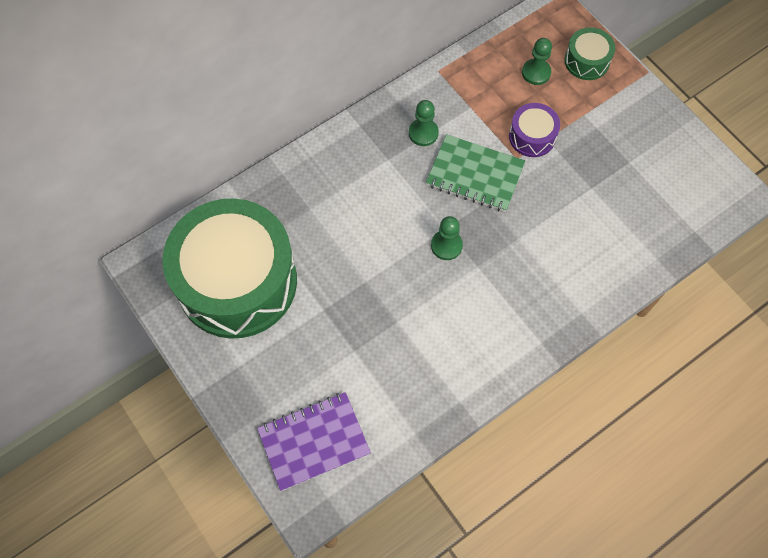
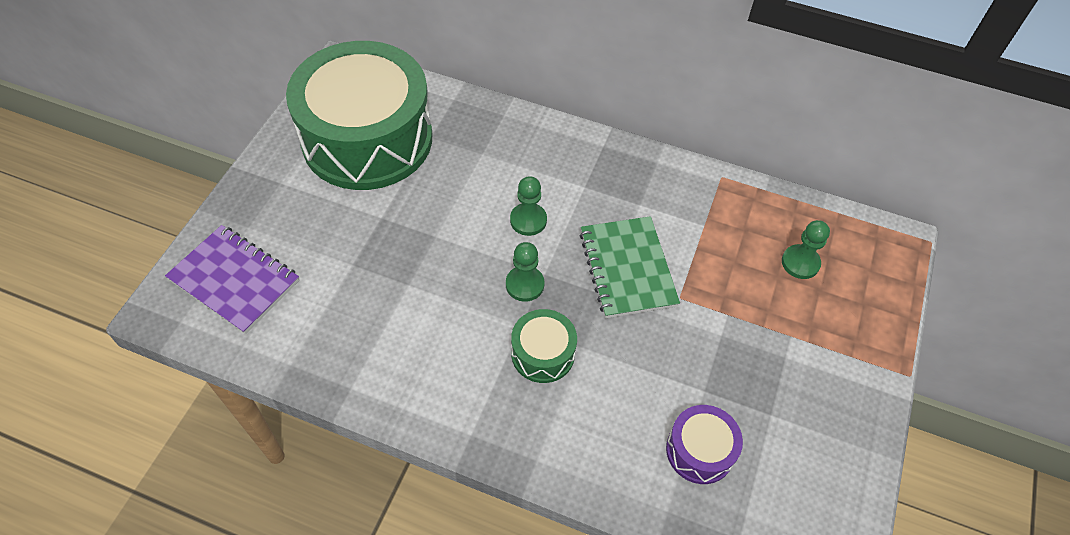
camera: 55 degrees right, 10 degrees down
green pawn [409,100,439,146] -> green pawn moved to [510,176,547,236]
purple drum [509,103,560,157] -> purple drum moved to [666,405,743,484]
green drum [564,28,615,80] -> green drum moved to [511,309,577,383]

